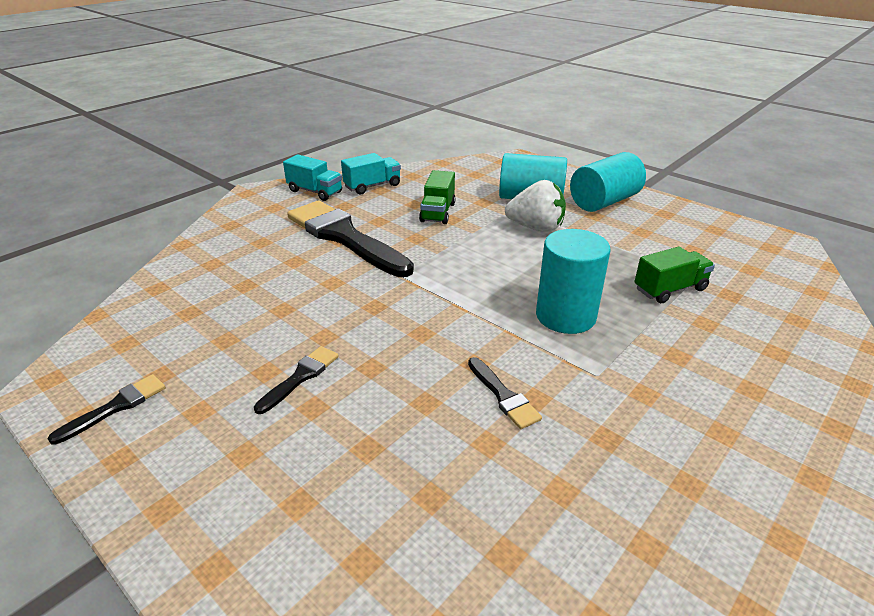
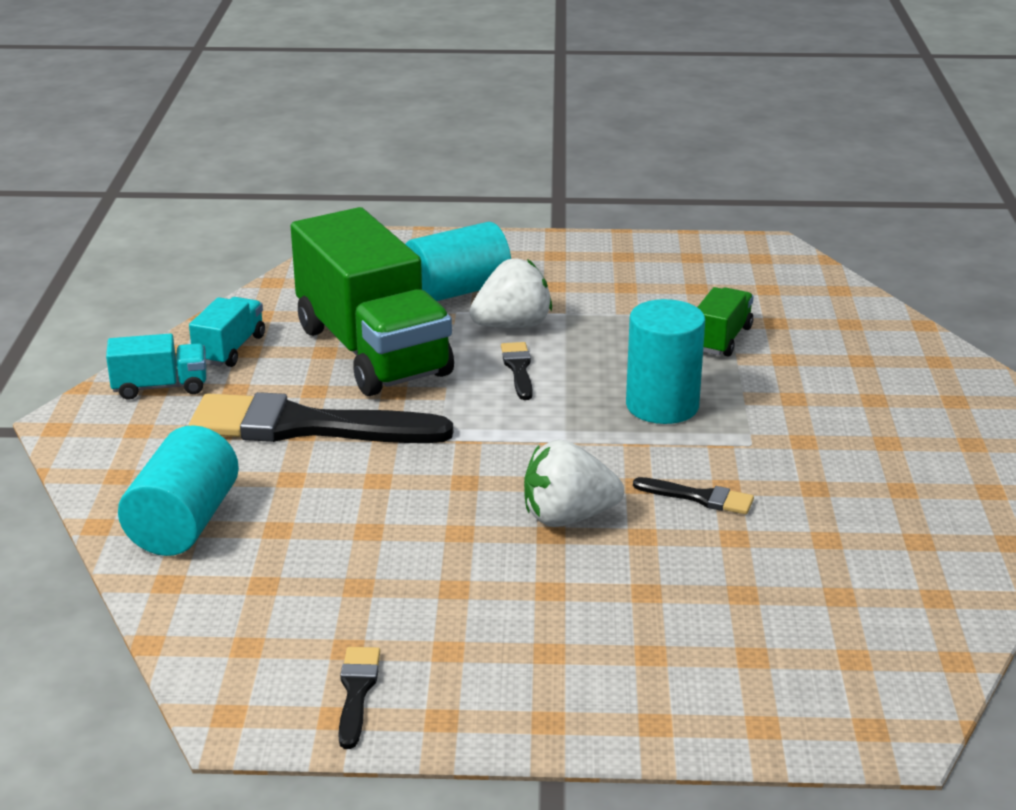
camera: 40 degrees left, 5 degrees down
black brush [254,346,339,414] -> black brush moved to [501,342,533,400]
green truck [419,170,456,224] -> green truck [291,207,454,396], size x2.27
turquoise cylinder [570,152,646,212] -> turquoise cylinder moved to [118,425,239,556]
none -> white strawberry [524,439,624,527]

